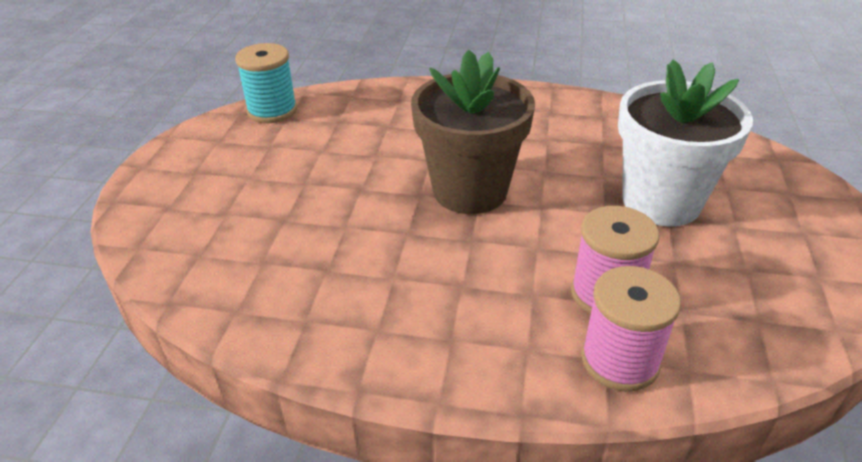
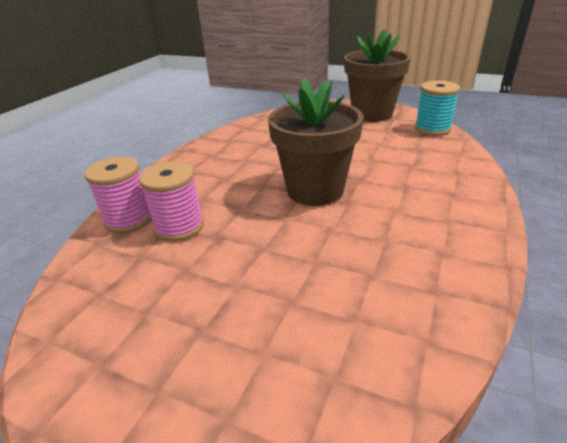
camera: 105 degrees right, 5 degrees down
white flower pot [618,60,753,227] -> none
none -> brown flower pot [344,29,411,122]

